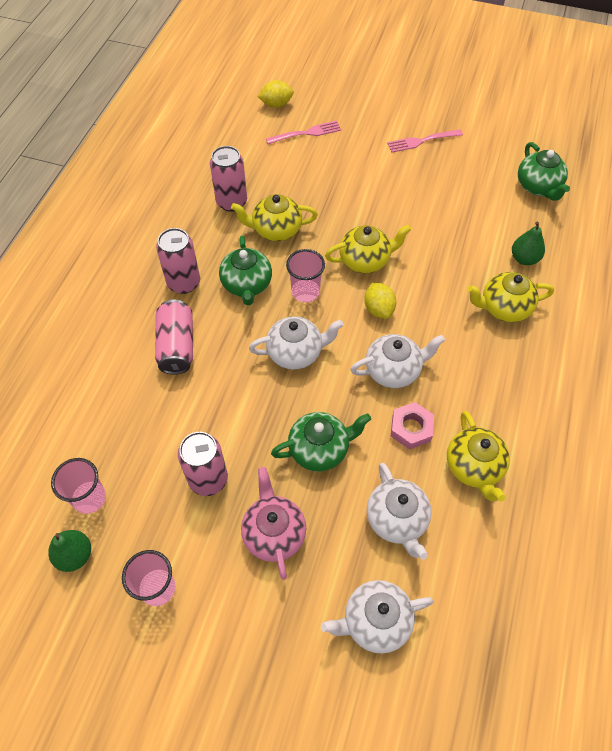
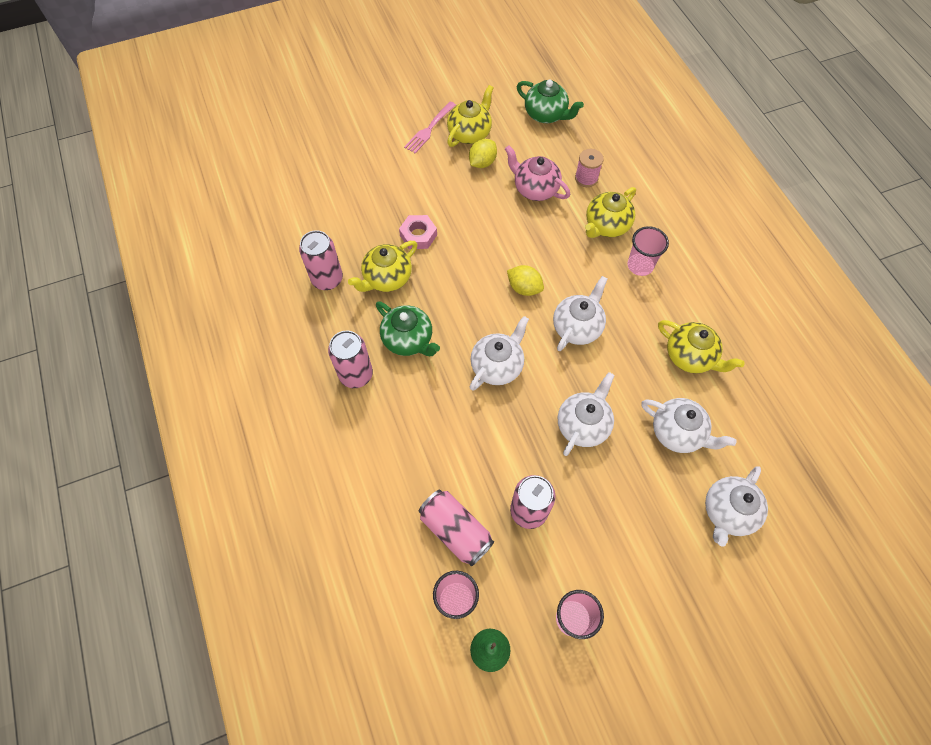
camera: 40 degrees left, 5 degrees up
pink can [155,299,193,375] -> pink can moved to [419,490,494,566]
pink teapot [241,467,306,580] -> pink teapot moved to [505,145,570,201]
yellow lemon [257,80,294,108] -> yellow lemon moved to [469,139,497,168]
pink fork [266,121,341,144] -> none
green teapot [271,412,371,471] -> white teapot [558,372,615,456]
pink cup [286,249,325,302] -> pink cup moved to [627,226,669,276]
yellow teapot [325,225,411,274] -> yellow teapot moved to [447,85,494,147]
pink nut [391,402,434,450] -> pink nut moved to [399,215,437,249]
green pear [512,222,545,265] -> pink spool [575,149,604,187]

